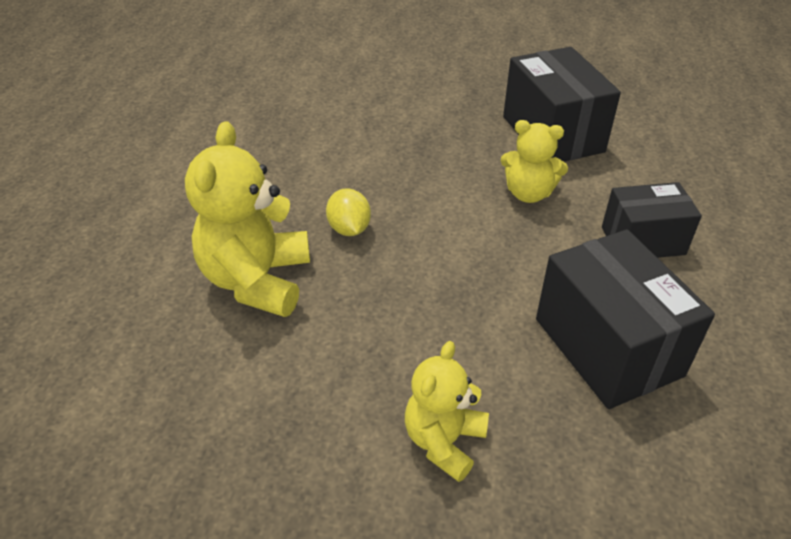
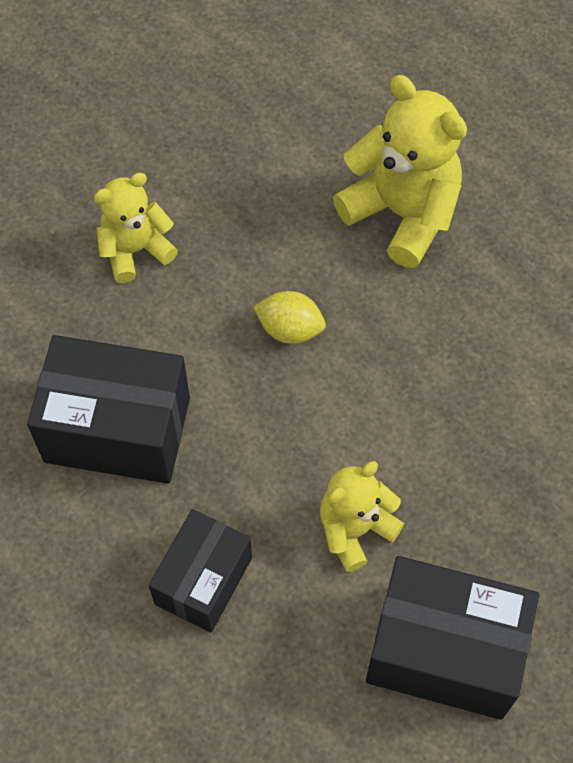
camera: 125 degrees right, 20 degrees up
yellow lemon [326,188,371,236] -> yellow lemon moved to [253,291,326,344]
yellow teddy bear [405,341,489,482] -> yellow teddy bear turned 90 degrees counterclockwise [94,173,178,283]

